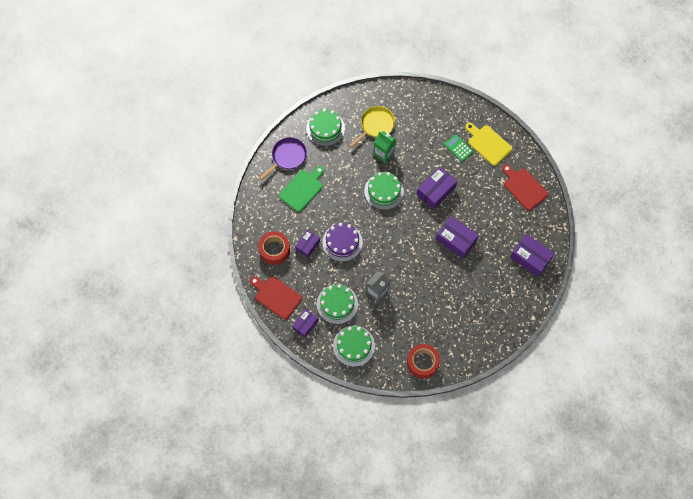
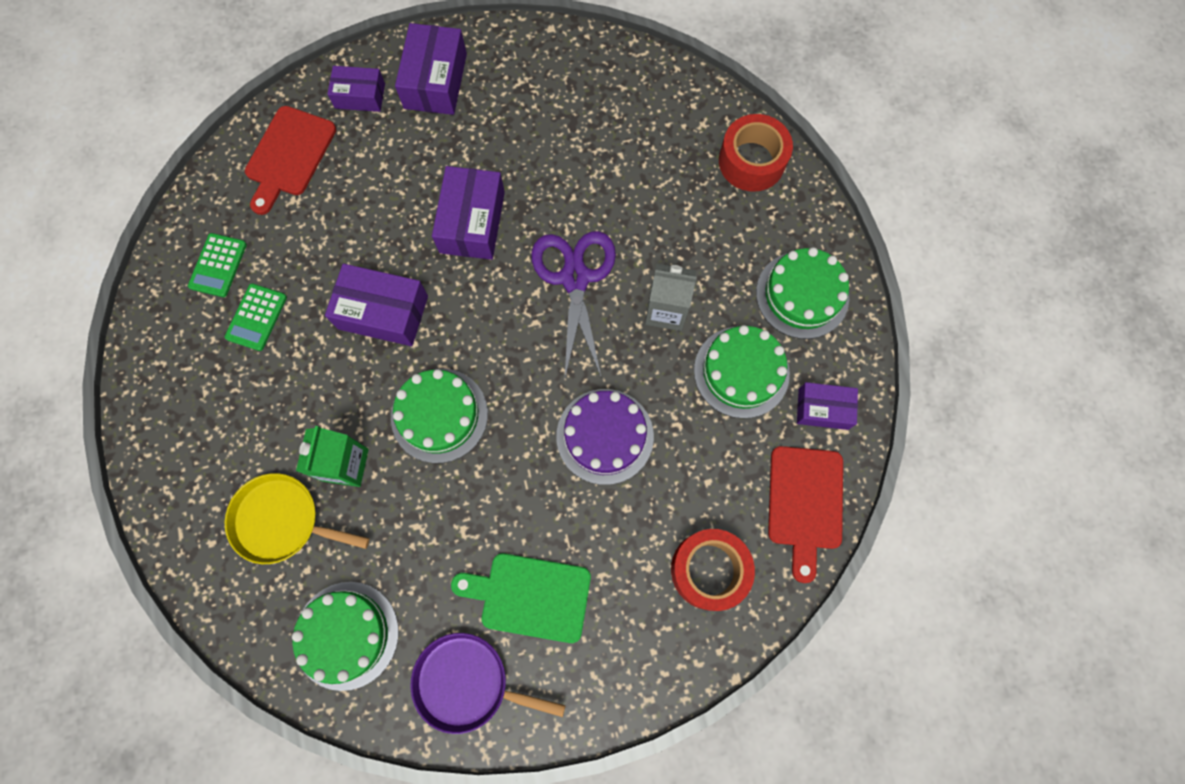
camera: 120 degrees left, 5 degrees up
purple box [295,230,320,258] -> purple box moved to [327,66,385,112]
yellow cutting board [465,123,512,166] -> green calculator [188,233,247,297]
none -> purple scissors [531,231,616,379]

